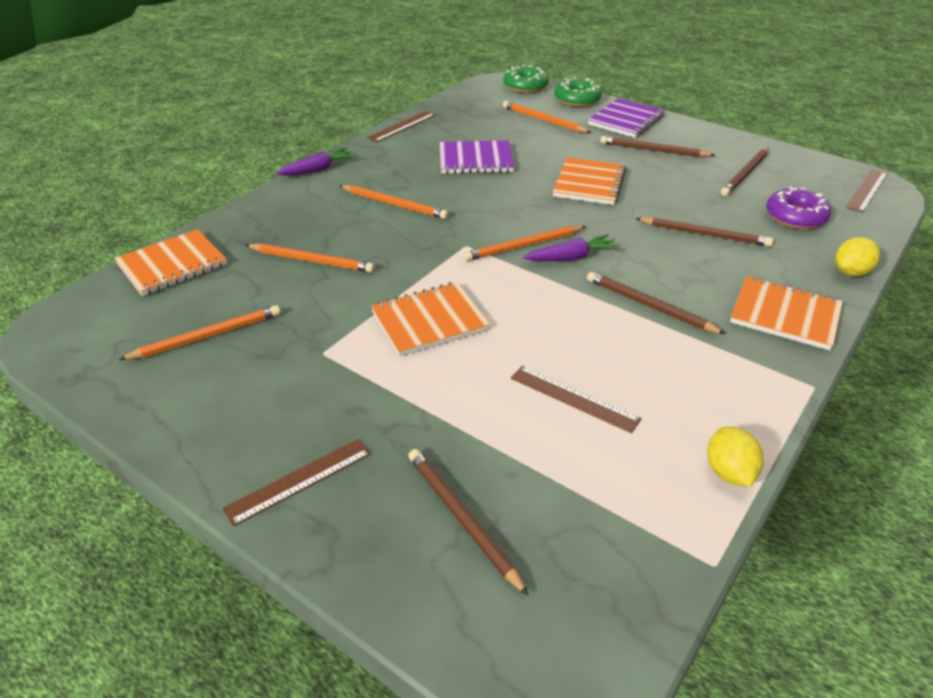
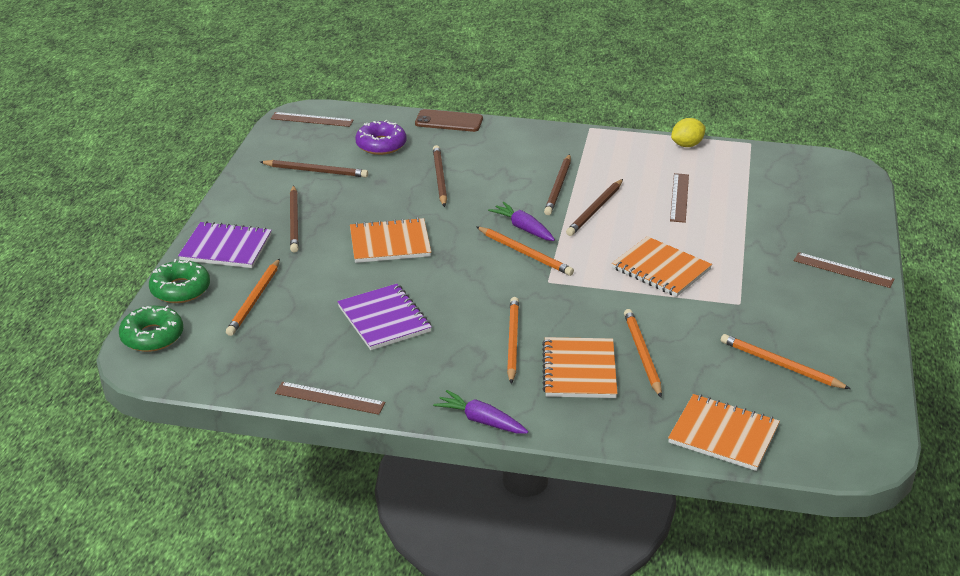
camera: 115 degrees left, 5 degrees down
brown pencil [408,449,529,596] -> brown pencil moved to [566,179,623,236]
orange notebook [730,276,843,350] -> orange notebook moved to [542,337,618,398]
yellow lemon [835,237,880,276] -> brown phone [415,109,483,132]

